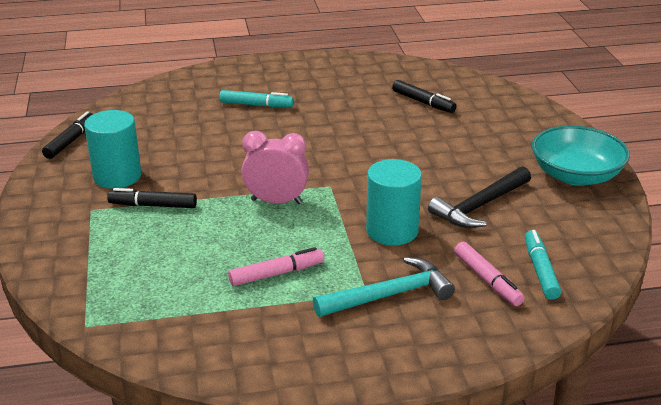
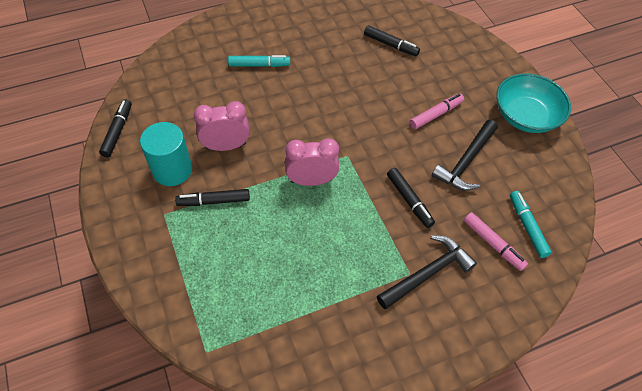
camera: 15 degrees left, 25 degrees up
pink marker [228,247,324,286] -> pink marker moved to [410,93,464,129]
turquoise hammer [313,257,455,317] -> black hammer [377,235,477,309]
turquoise cylinder [366,159,422,245] -> black marker [387,168,435,228]
none -> pink clock [194,101,250,151]

